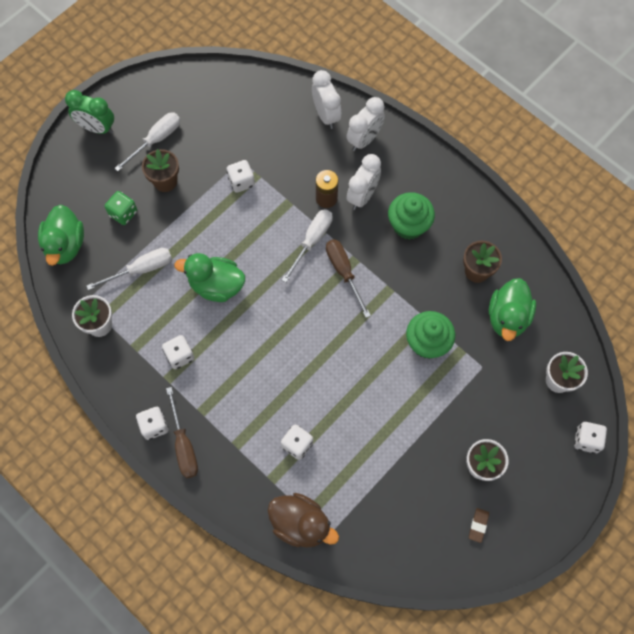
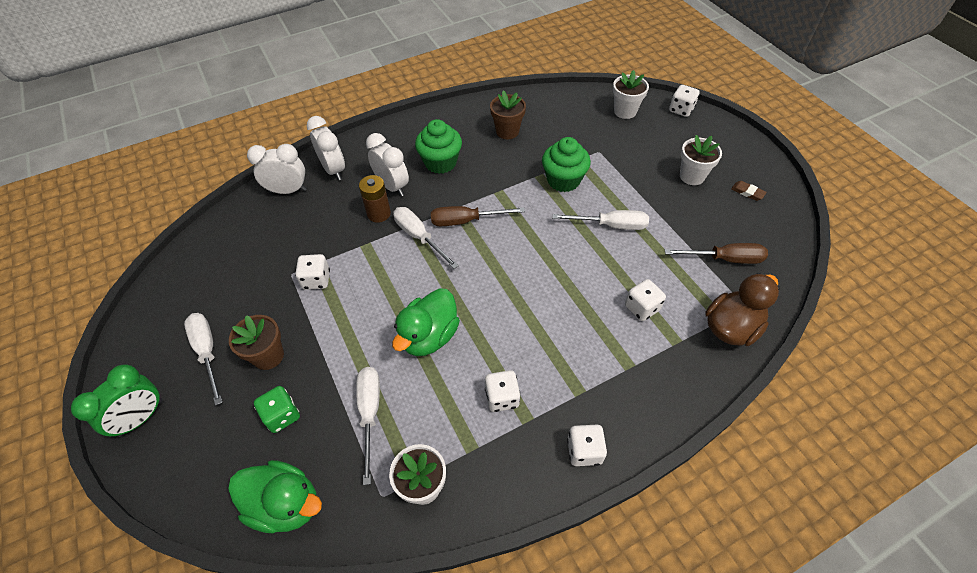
camera: 70 degrees left, 15 degrees down
brown screwdriver [166,387,198,478] -> brown screwdriver moved to [665,243,768,264]
green duck [489,278,536,341] -> none
none -> white screwdriver [552,210,649,230]

